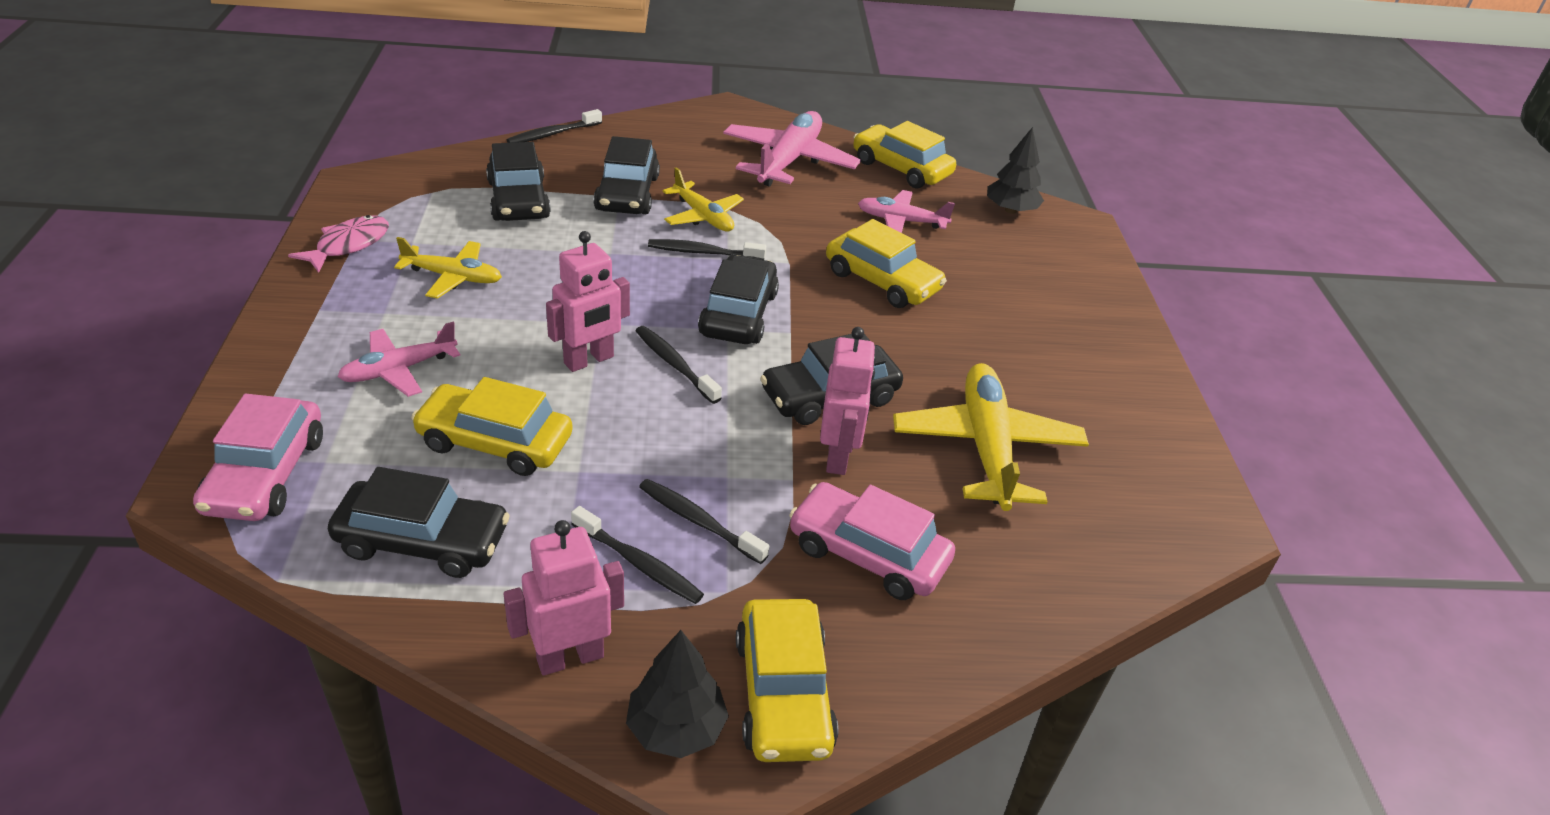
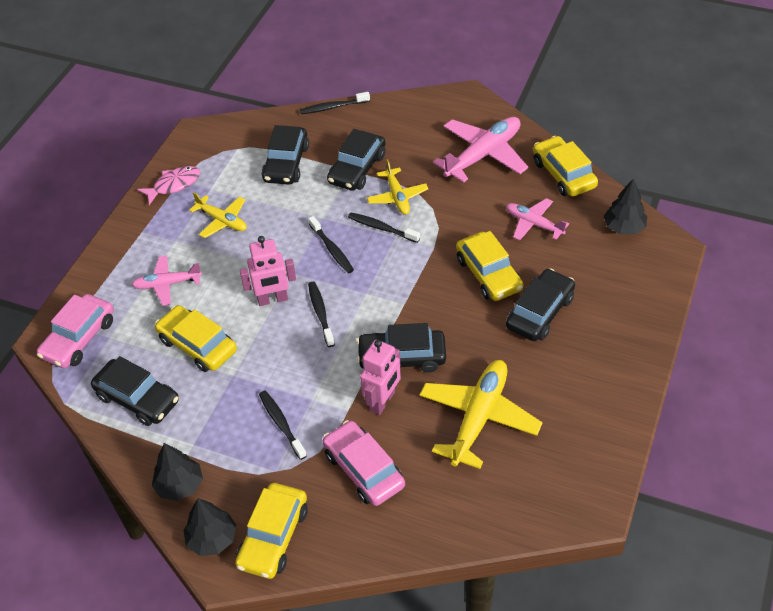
camera: 30 degrees right, 10 degrees up
pink robot [504,520,624,676] -> black tree [152,443,203,501]
black toothbrush [571,506,704,604] -> black toothbrush moved to [309,216,354,273]
black car [698,255,779,344] -> black car moved to [506,268,575,341]

